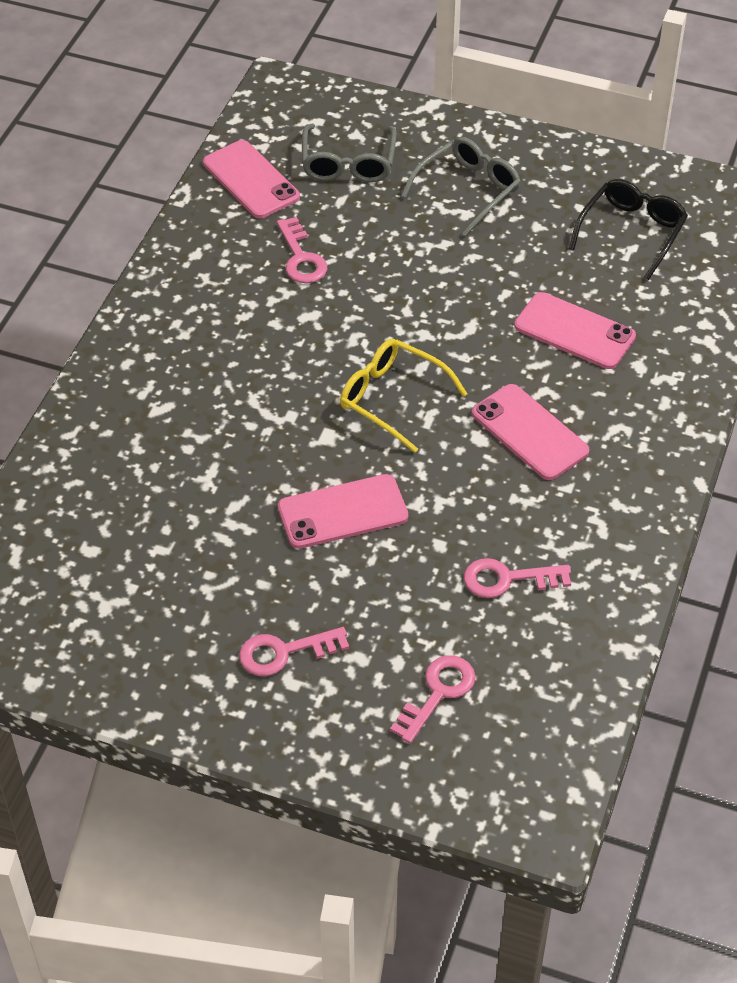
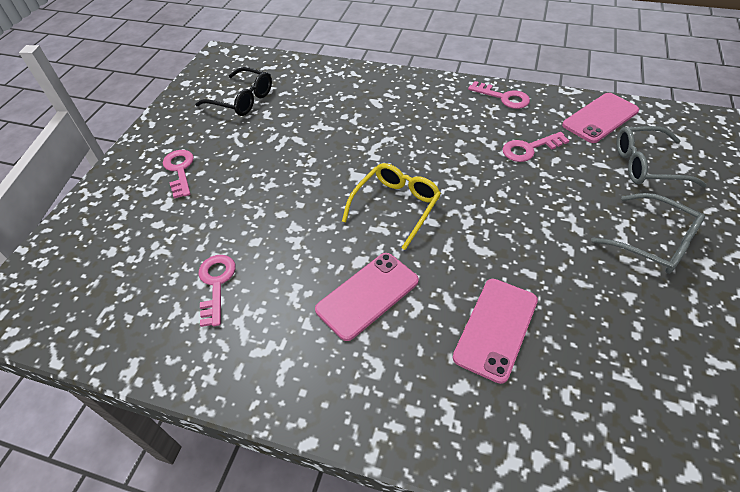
camera: 90 degrees right, 0 degrees up
pink phone [278,474,408,549] -> none
pink key [390,655,476,744] -> pink key moved to [468,81,530,109]
black glasses [569,179,688,280] -> black glasses moved to [195,67,272,116]

